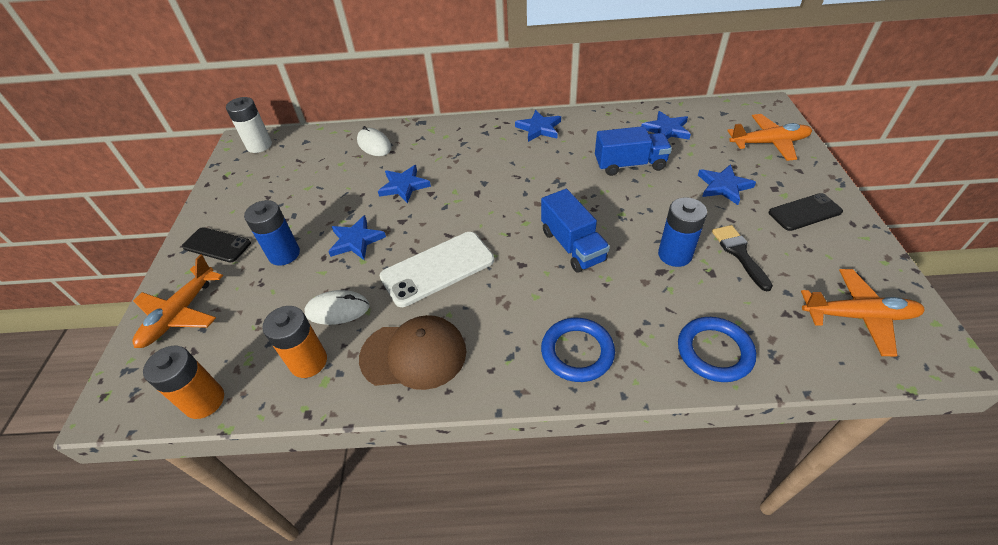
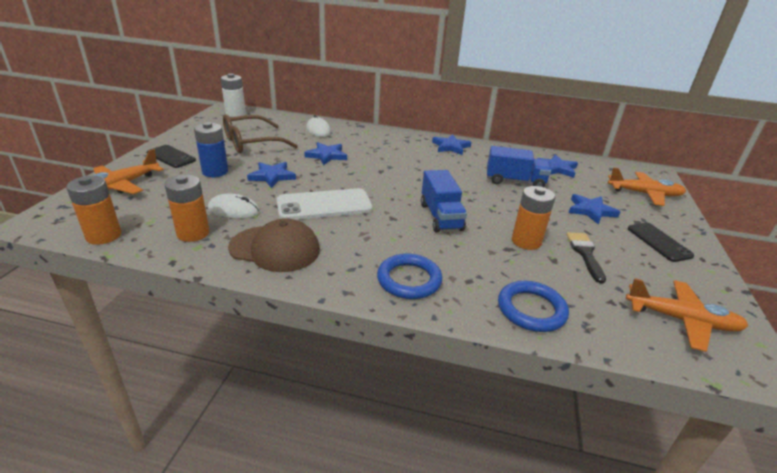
camera: 10 degrees right, 15 degrees down
blue battery [658,198,707,267] -> orange battery [512,186,555,250]
black phone [769,193,843,231] -> black phone turned 75 degrees clockwise [628,223,694,262]
none -> brown glasses [223,114,298,153]

